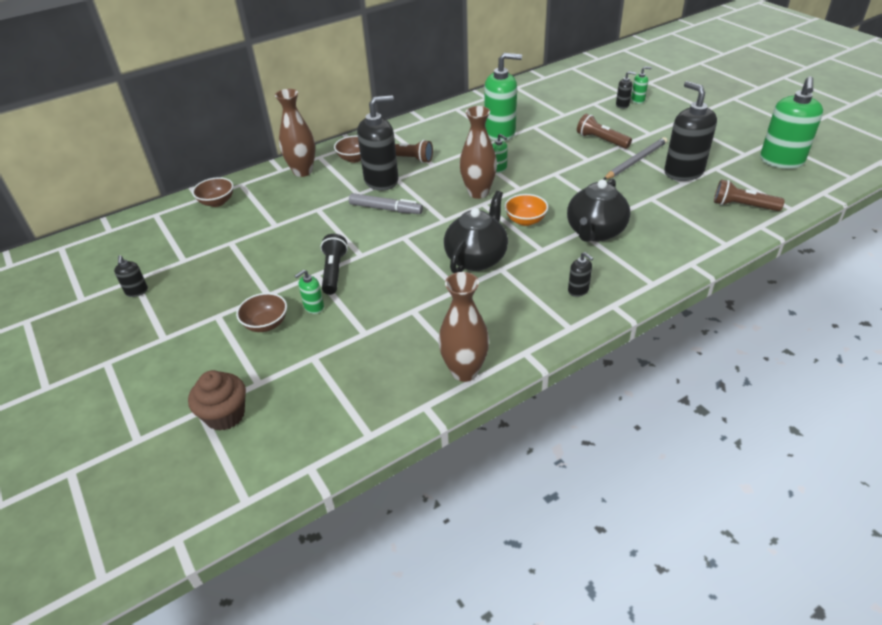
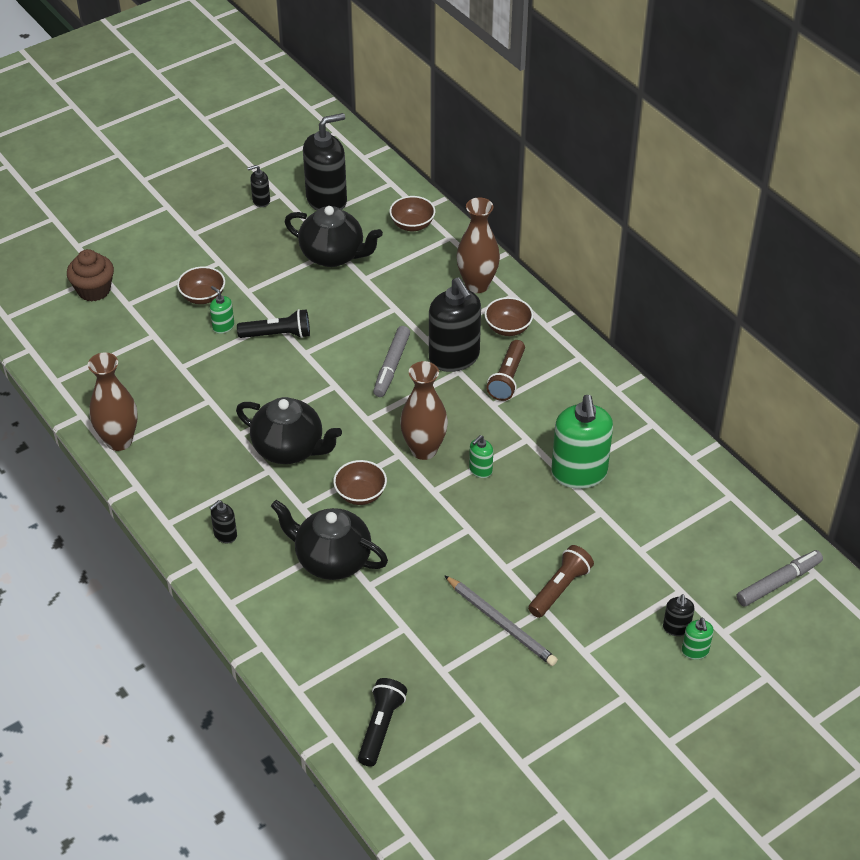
camera: 85 degrees right, 5 degrees up
orange bowl [505,194,548,226] -> brown bowl [333,460,387,505]
black soap dispenser [664,81,717,181] -> black soap dispenser moved to [303,113,347,211]
brown flashlight [714,180,785,211] -> black flashlight [358,678,407,767]
green soap dispenser [760,76,823,169] -> none
none -> black teapot [285,206,383,267]
none -> grey marker [736,550,823,607]

